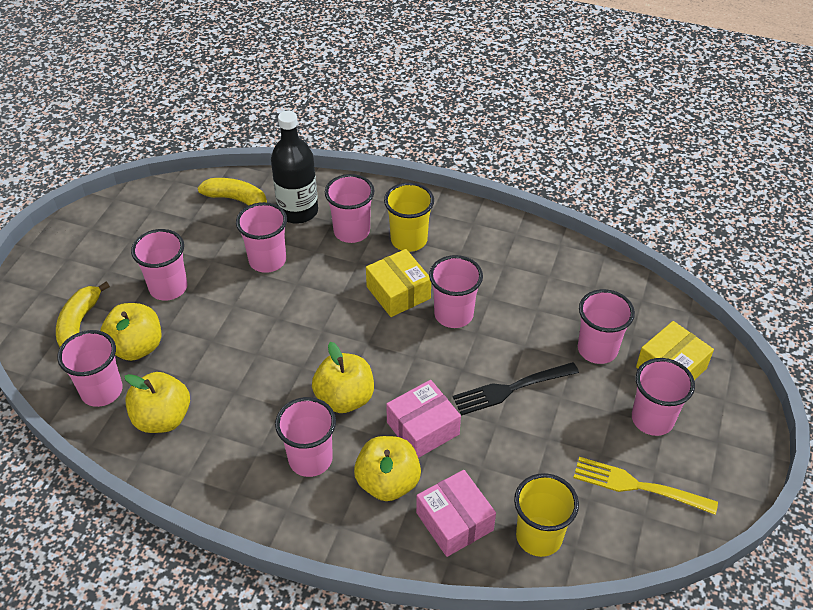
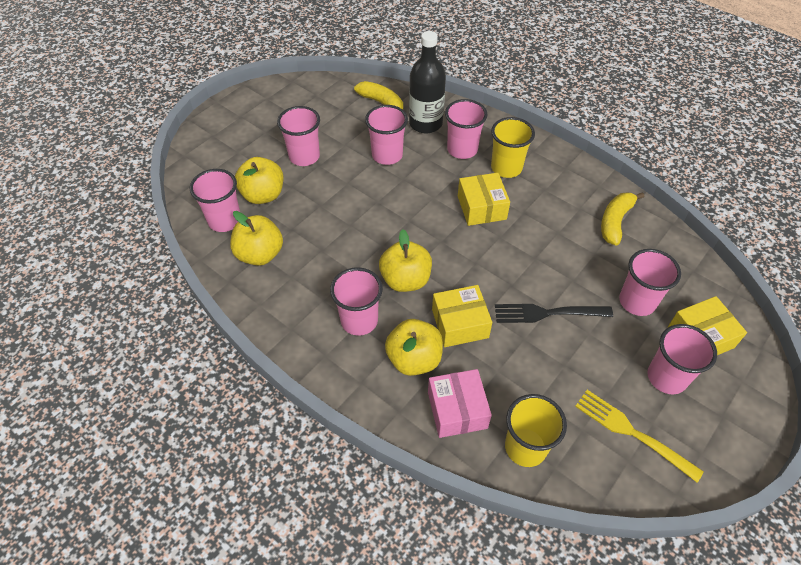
camera: 20 degrees right, 5 degrees up
yellow banana [56,282,110,347] -> yellow banana moved to [601,192,644,246]
pink box [386,380,461,458] -> yellow box [432,285,492,347]
pink cup [429,255,483,328] -> none

